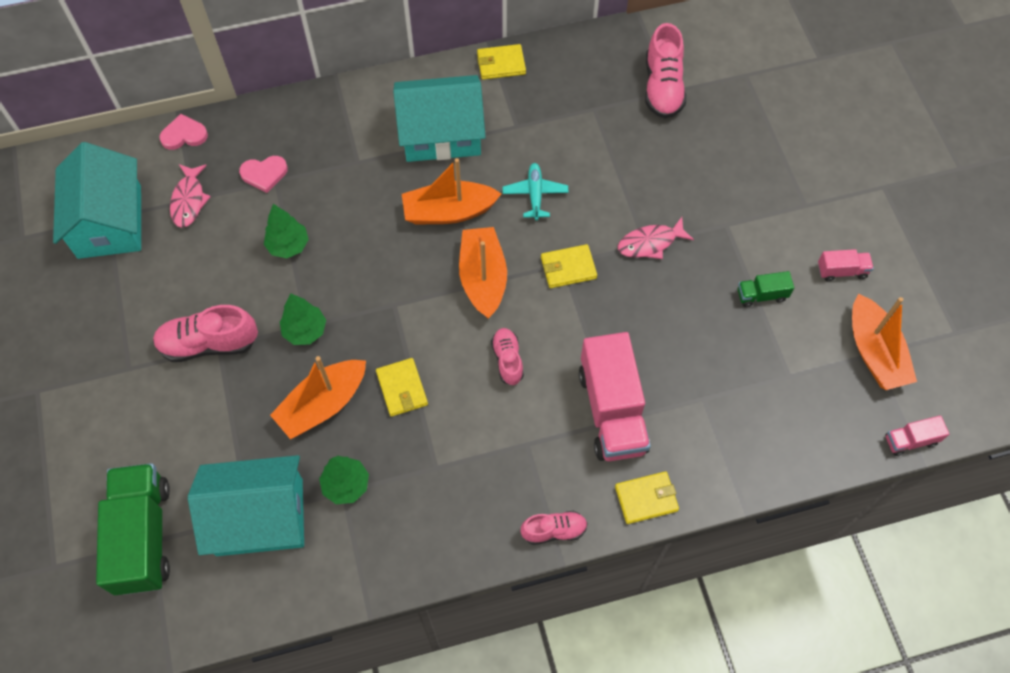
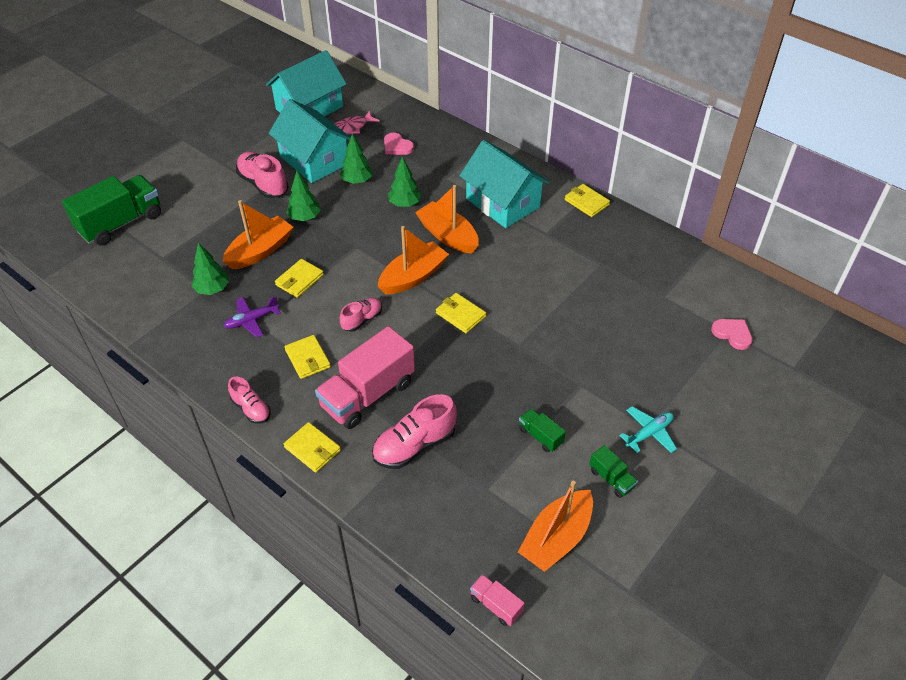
camera: 55 degrees right, 15 degrees down
pink heart [159,114,208,150] -> pink heart moved to [711,319,752,350]
turquoise house [188,455,304,556] -> turquoise house moved to [269,99,351,183]
orange boat [270,356,366,439] -> orange boat turned 120 degrees clockwise [222,200,293,270]
turquoise plane [503,163,568,220] -> turquoise plane moved to [620,406,677,453]
pink fish [618,217,694,259] -> none
pink shoe [645,23,686,118] -> pink shoe moved to [372,394,457,469]
pink truck [818,249,874,281] -> green truck [589,445,638,498]
none -> purple plane [224,297,281,338]
none -> yellow wallet [285,335,331,379]
none -> green tree [388,156,421,207]

